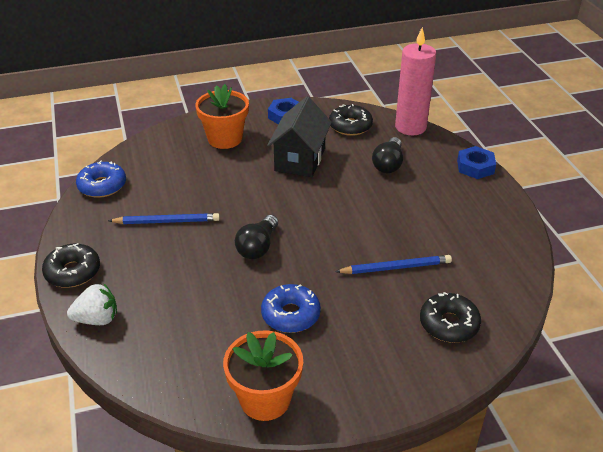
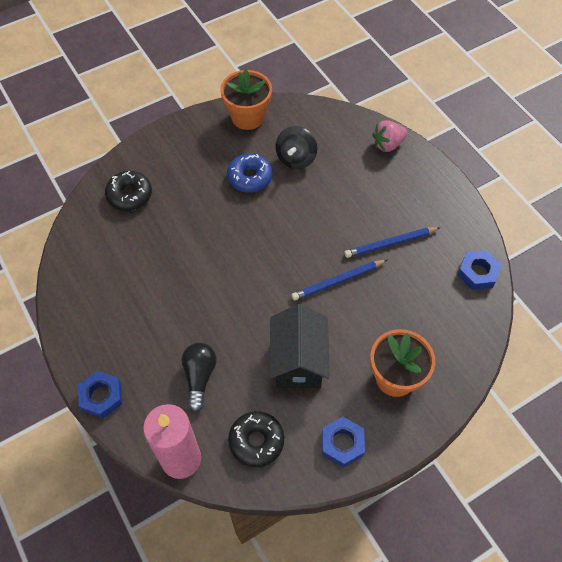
camera: 165 degrees right, 20 degrees up
black donut [42,243,100,288] -> none
white strawberry [67,283,117,325] -> pink strawberry [372,120,407,152]
blue donut [76,161,126,198] -> blue nut [458,250,501,290]
black light bulb [235,215,278,259] -> none
blue pencil [335,255,452,274] -> blue pencil moved to [291,260,387,300]
none -> black spinning top [275,126,317,169]

